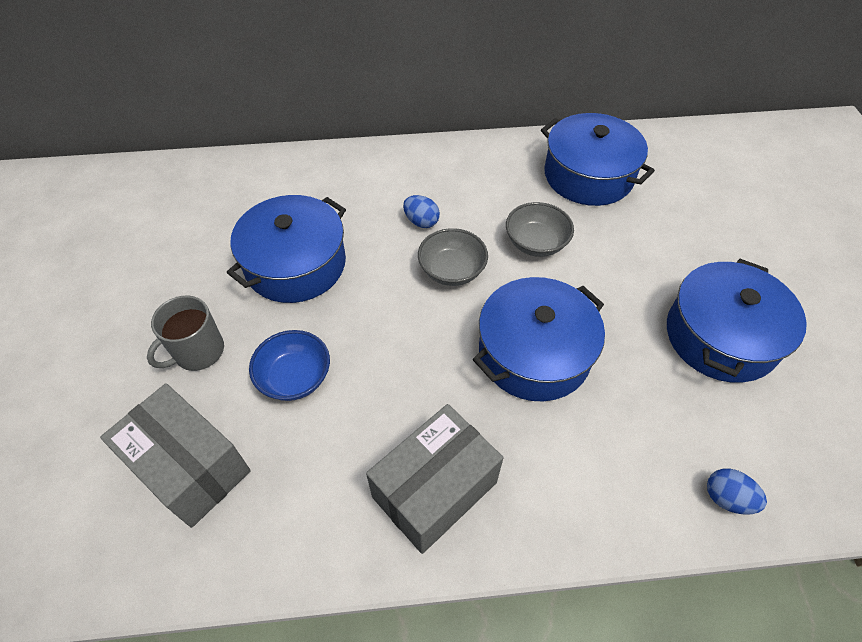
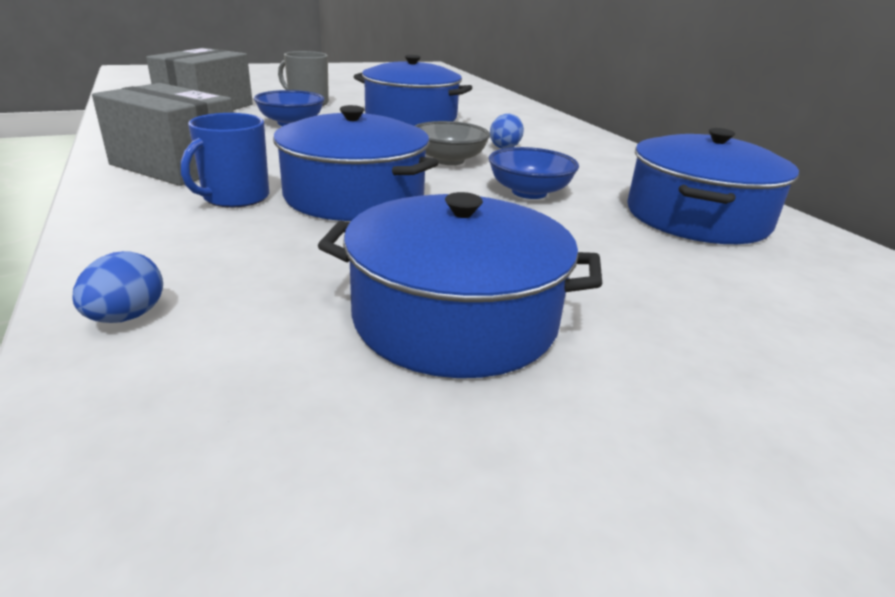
camera: 70 degrees right, 25 degrees down
grey bowl [506,202,574,257] -> blue bowl [488,147,579,199]
none -> blue mug [181,113,269,208]

